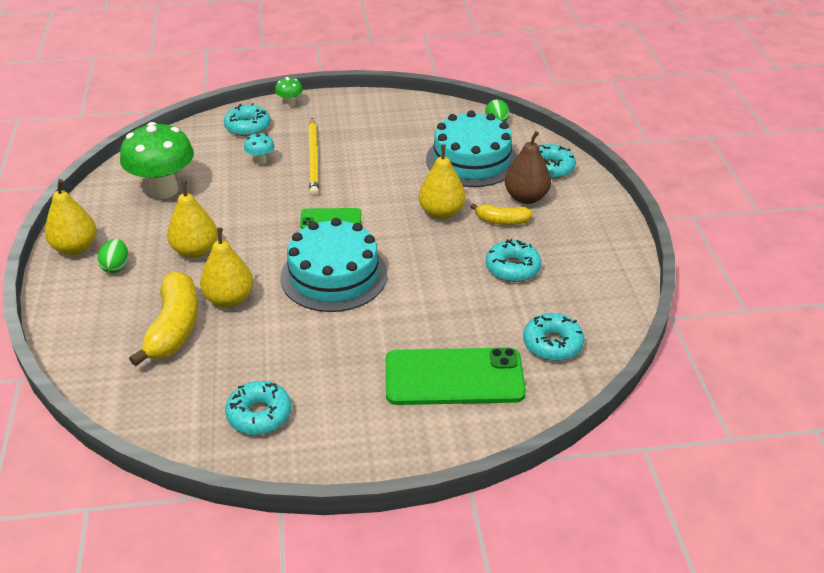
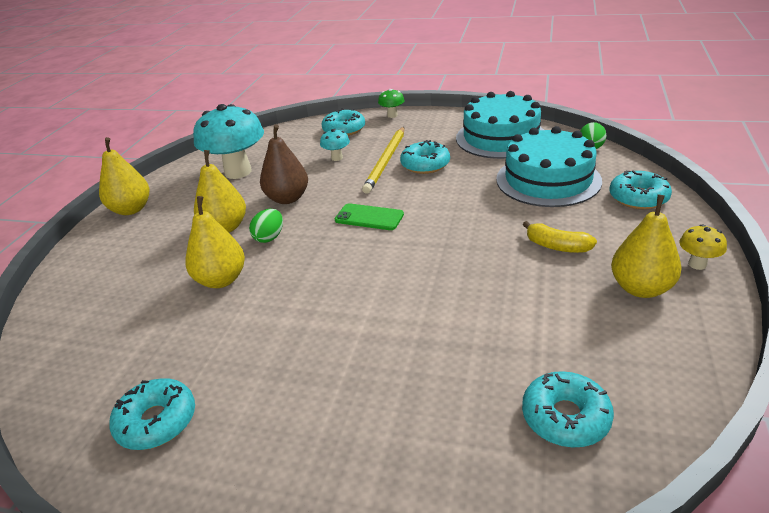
camera: 25 degrees right, 5 degrees down
green egg [97,239,128,273] -> green egg moved to [249,209,283,243]
green mushroom [120,122,194,199] -> turquoise mushroom [193,104,264,179]
yellow banana [129,271,198,366] -> none
turquoise cake [280,218,387,312] -> turquoise cake moved to [456,91,544,159]
green phone [386,348,526,405] -> none
yellow pear [418,144,466,219] -> yellow pear moved to [611,195,682,298]
turquoise donut [486,239,541,282] -> turquoise donut moved to [400,140,450,174]
brown pear [505,131,551,204] -> brown pear moved to [260,124,308,204]
none -> yellow mushroom [680,224,727,270]

